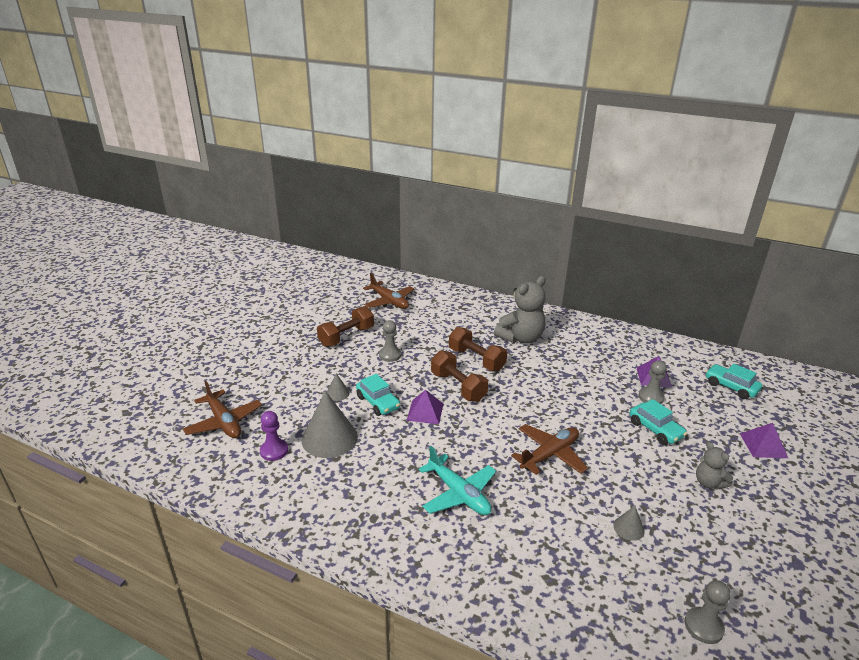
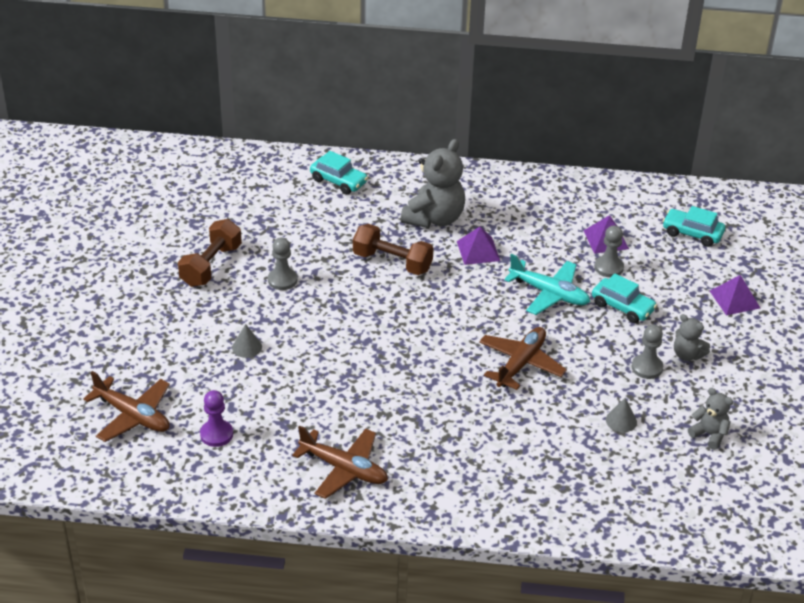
camera: 20 degrees left, 10 degrees up
grey cone [302,391,358,458] -> none
turquoise car [356,374,400,416] -> turquoise car moved to [310,151,368,194]
brown plane [363,273,415,309] -> brown plane moved to [292,426,388,499]
purple pyramid [406,390,443,424] -> purple pyramid moved to [457,227,500,265]
turquoise plane [419,446,496,515] -> turquoise plane moved to [504,254,590,315]
brown dumbbell [431,350,488,402] -> none
grey pawn [685,580,730,644] -> grey pawn moved to [632,325,663,379]
none -> grey teddy bear [688,388,733,450]

